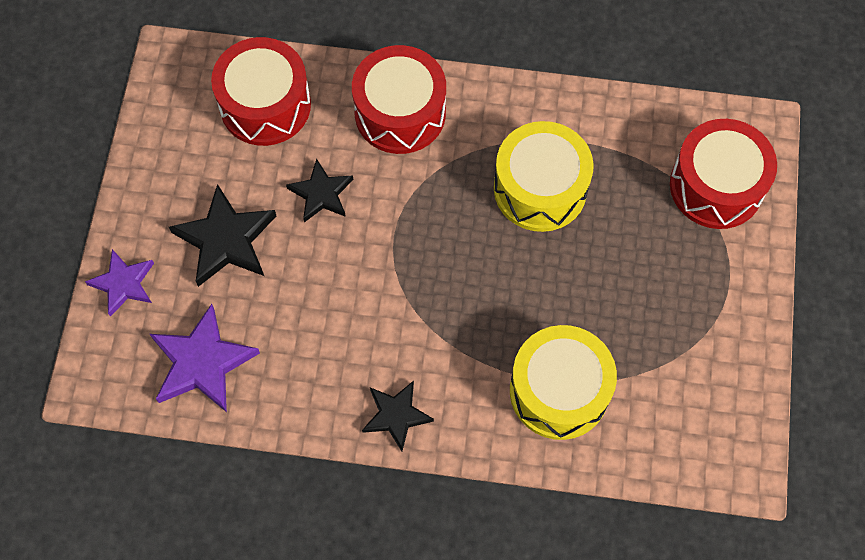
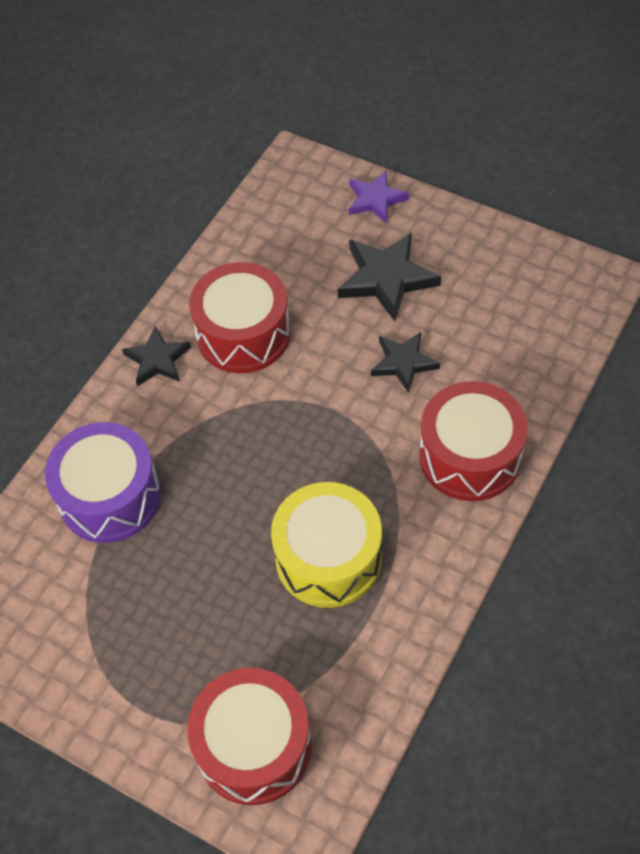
camera: 115 degrees right, 10 degrees down
purple star [150,304,260,412] -> none
red drum [211,37,311,146] -> red drum moved to [189,262,290,373]
yellow drum [510,325,617,440] -> purple drum [45,422,161,543]

